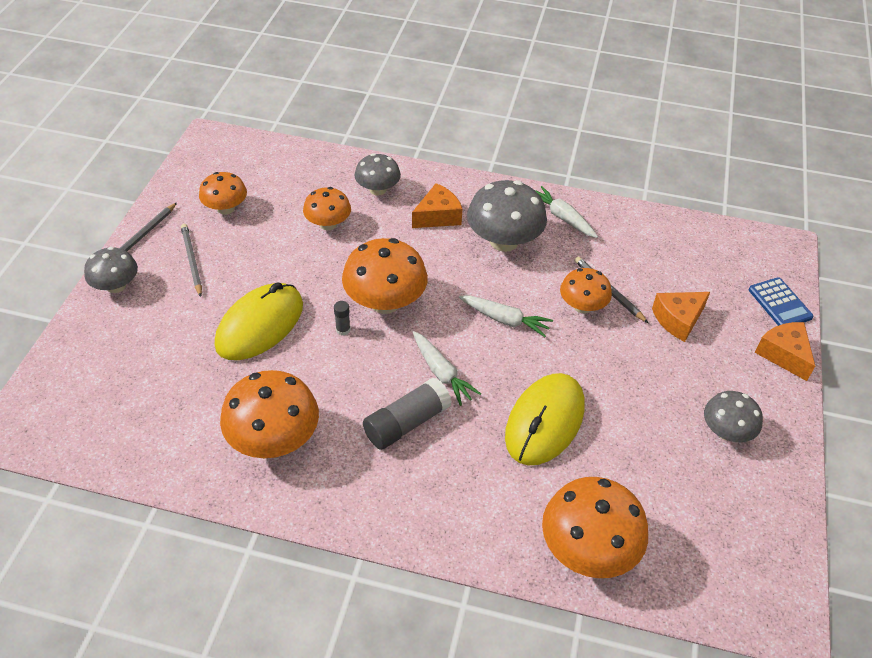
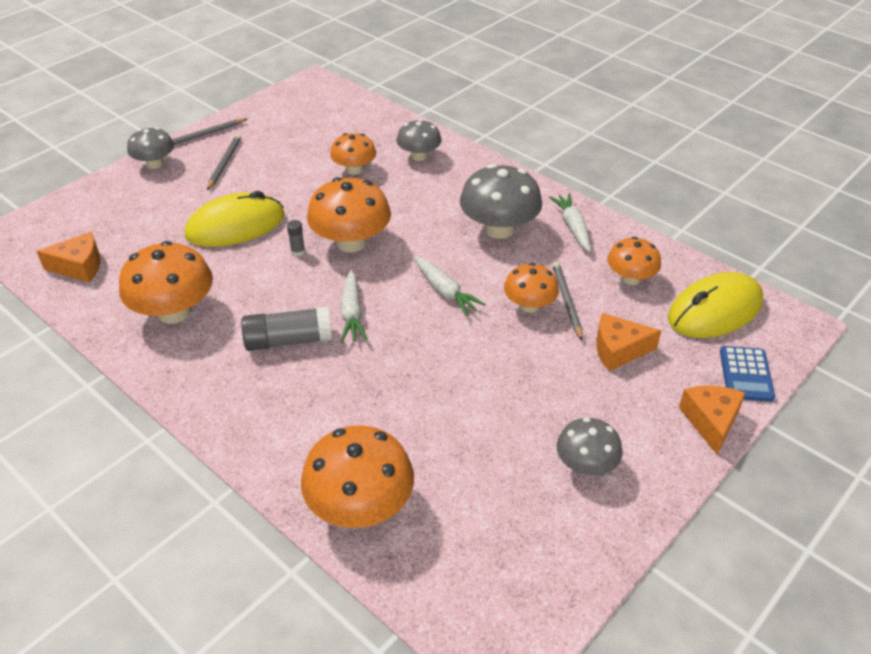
camera: 30 degrees right, 5 degrees down
orange mushroom [199,172,247,215] -> orange mushroom moved to [607,237,661,285]
orange cheese [412,183,462,228] -> orange cheese moved to [36,232,100,283]
yellow mouse [505,373,584,466] -> yellow mouse moved to [668,272,763,338]

